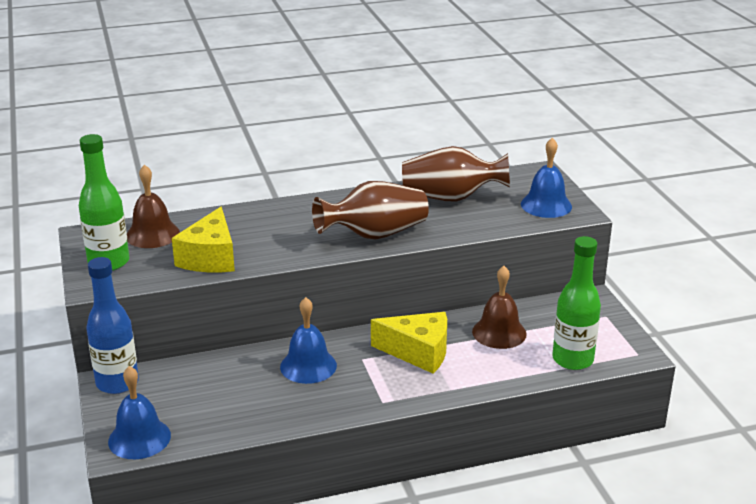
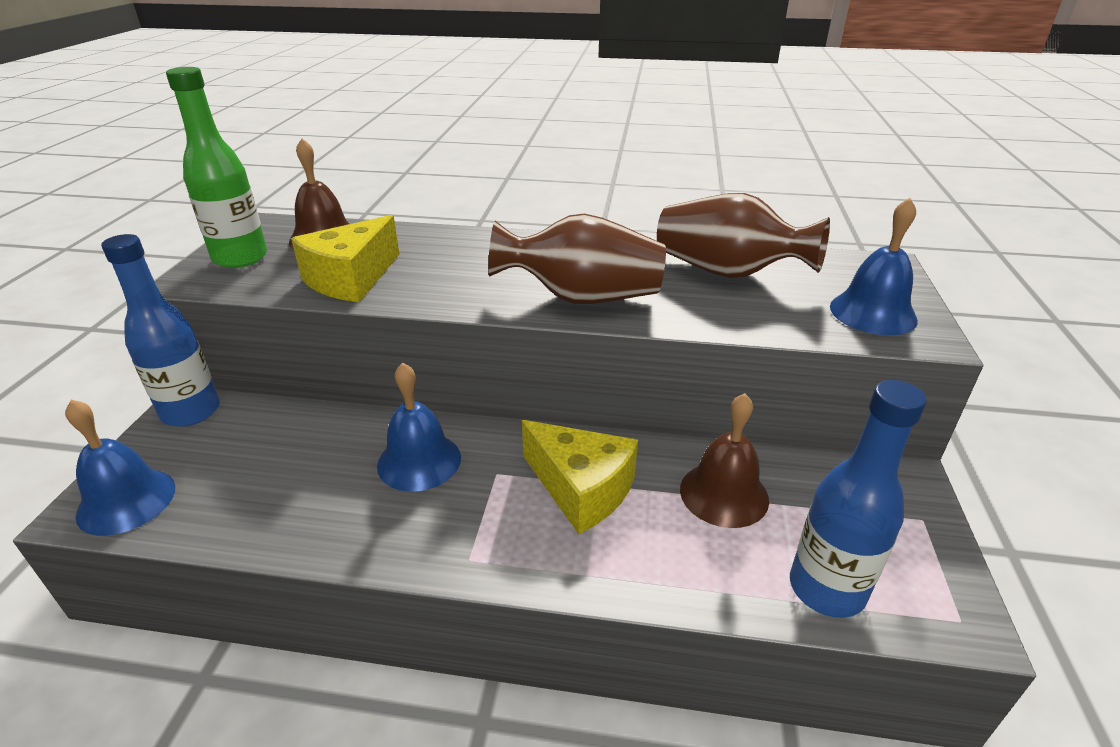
camera: 25 degrees right, 5 degrees up
green bottle [552,236,601,370] -> blue bottle [790,380,926,618]

